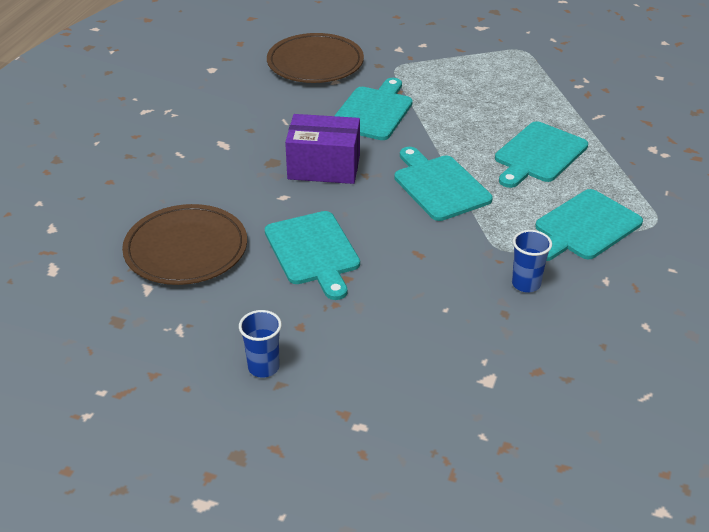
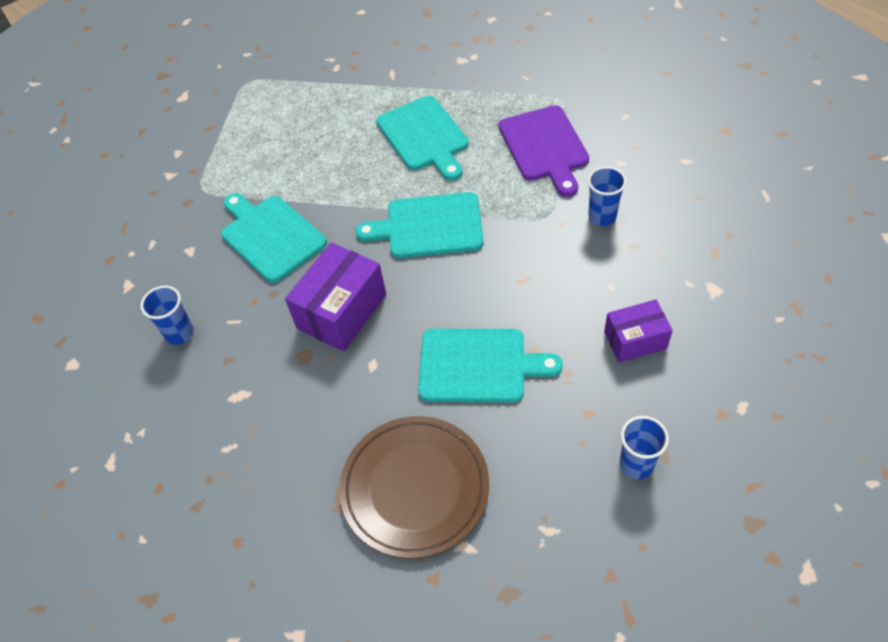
camera: 60 degrees left, 15 degrees up
brown plate [267,33,364,83] -> none
turquoise cutting board [535,189,643,261] -> purple cutting board [499,105,589,197]
none -> blue cup [140,286,194,345]
none -> purple box [604,299,673,363]

